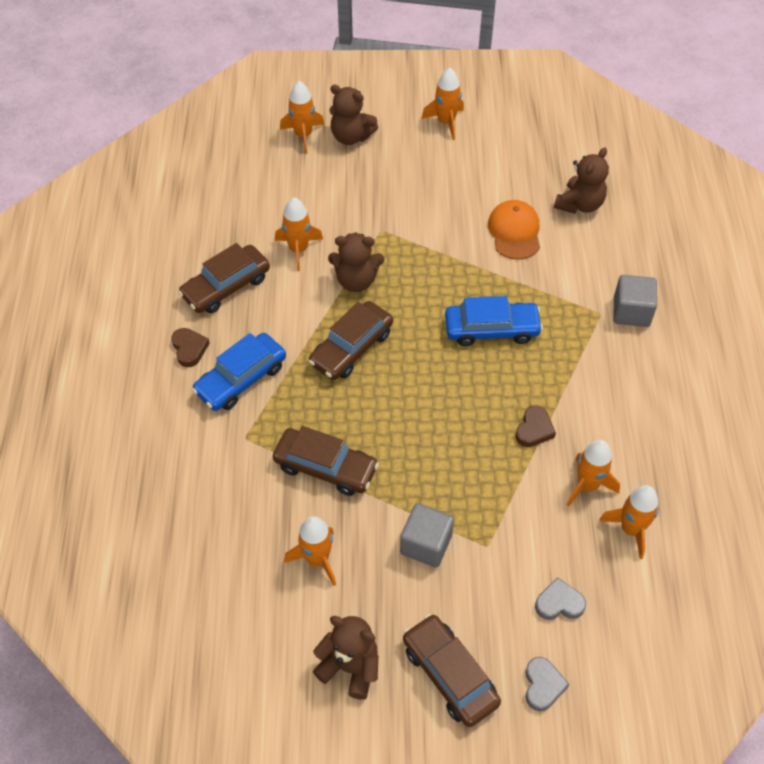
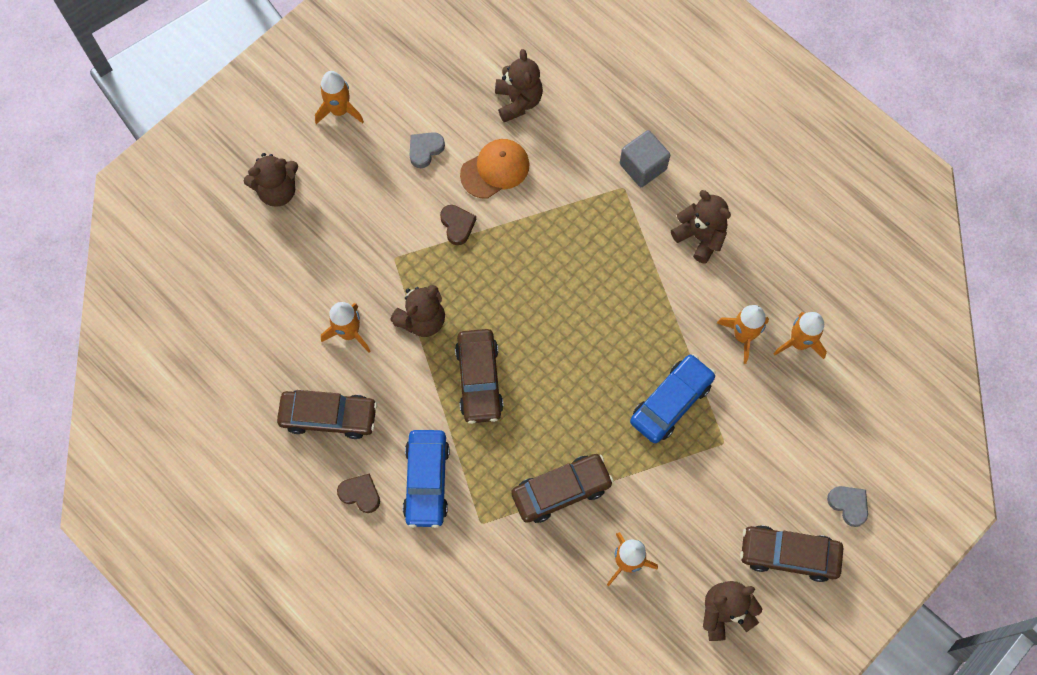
camera: 45 degrees left, 15 degrees up
brown car [178,243,270,314] -> brown car turned 90 degrees counterclockwise [277,390,377,439]
orange rocket [280,81,324,154] -> none
grey cube [400,503,454,568] -> none
blue car [445,296,543,346] -> blue car moved to [630,354,716,443]
orange cap [488,200,540,260] -> orange cap turned 105 degrees clockwise [460,139,529,199]
brown heart [515,405,556,447] -> brown heart moved to [440,205,476,245]
grey heart [535,577,586,620] -> grey heart moved to [409,132,445,168]
none -> brown teddy bear [671,190,731,264]

